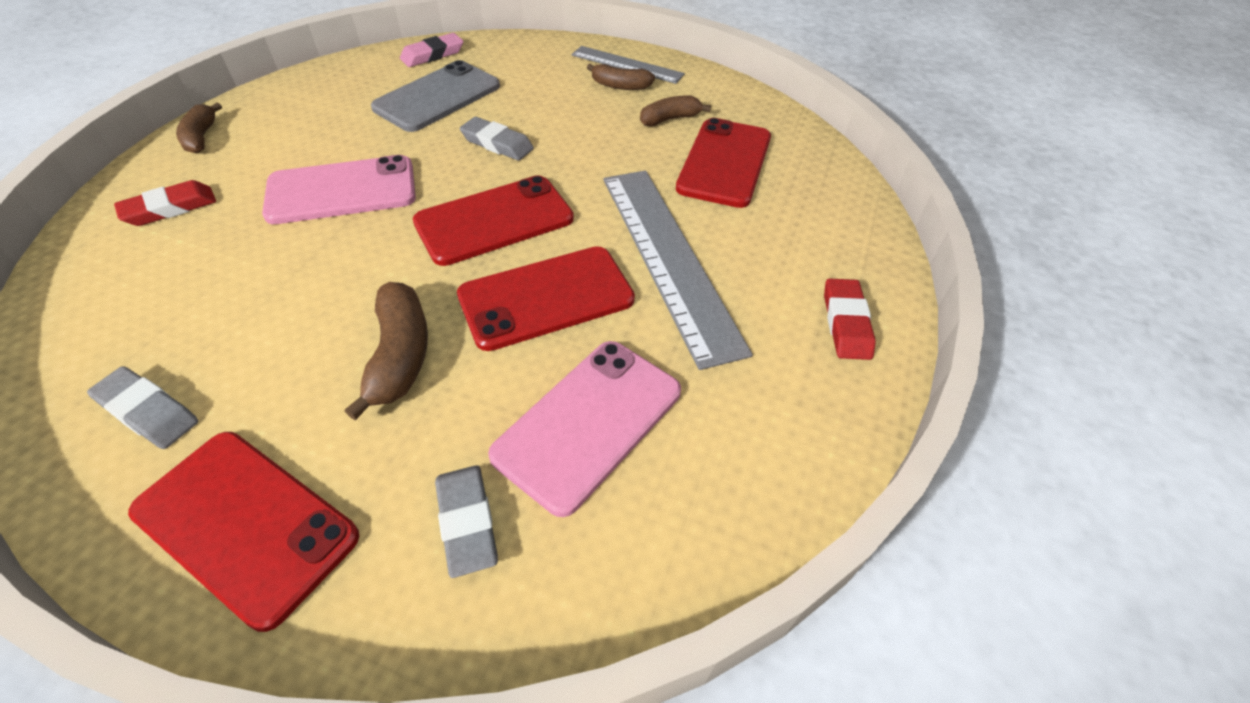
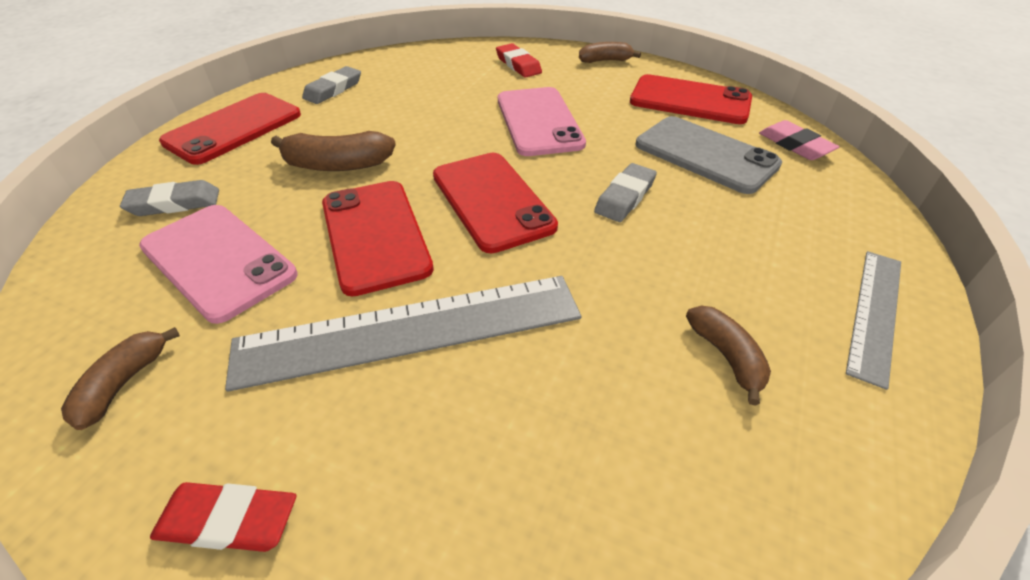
camera: 95 degrees right, 5 degrees down
brown banana [587,64,655,90] -> brown banana moved to [61,327,180,430]
red phone [676,118,771,208] -> red phone moved to [630,74,752,124]

